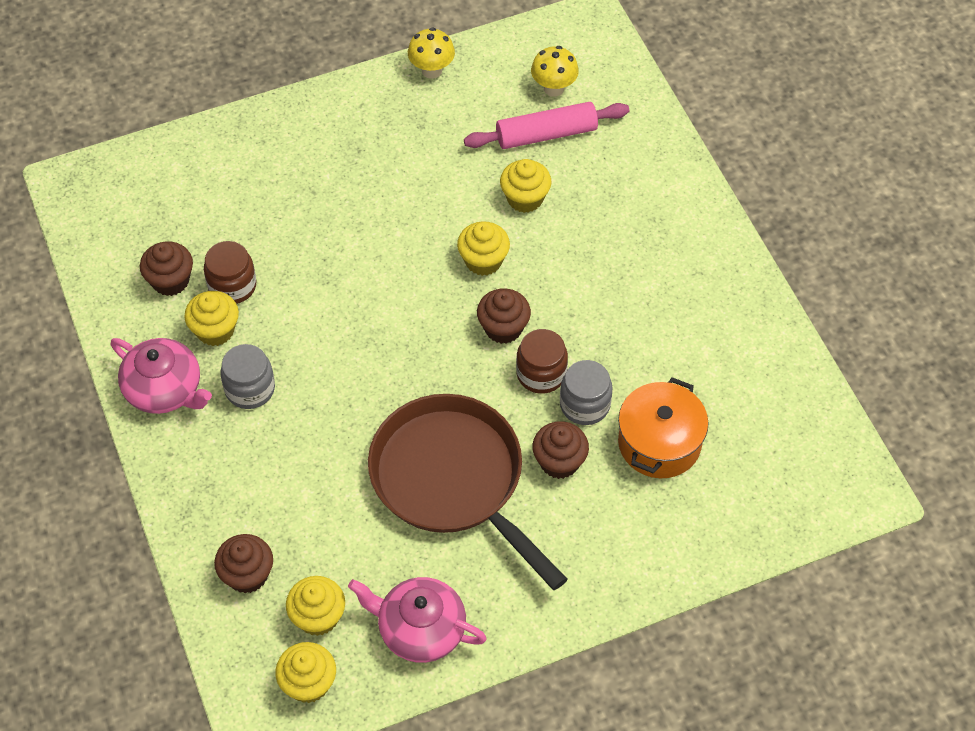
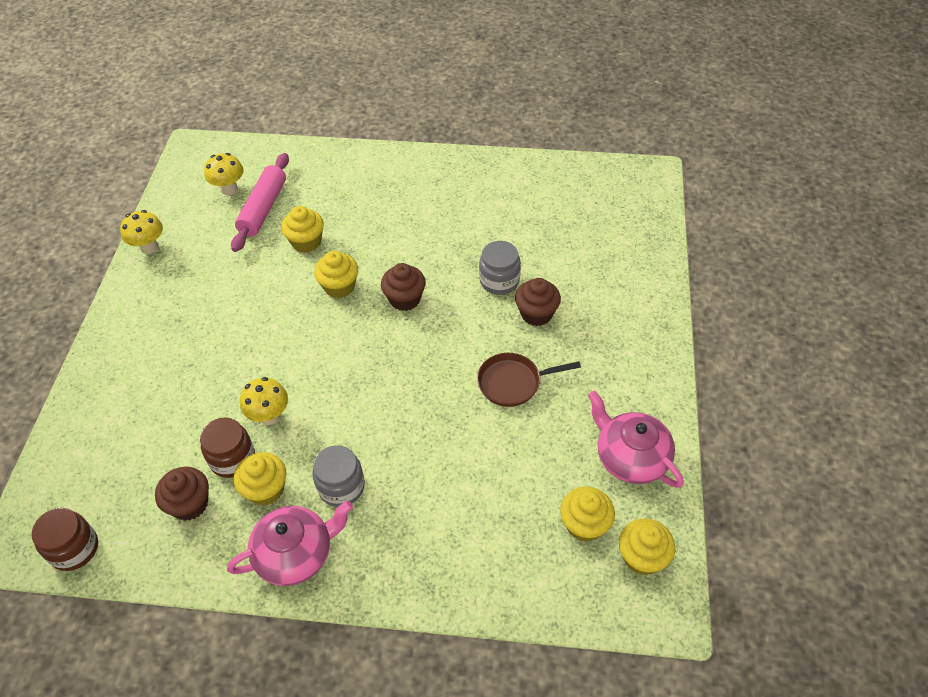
camera: 60 degrees left, 5 degrees down
brown cupcake [214,534,273,593] -> none
pink teapot [348,577,487,663] -> pink teapot turned 90 degrees clockwise [588,391,684,488]
brown pan [368,394,567,590] -> brown pan [477,353,581,407], size x0.48
brown jar [516,329,568,394] -> brown jar moved to [32,508,98,571]
orange pot [618,377,708,478] -> none
none -> yellow mushroom [240,377,288,425]

